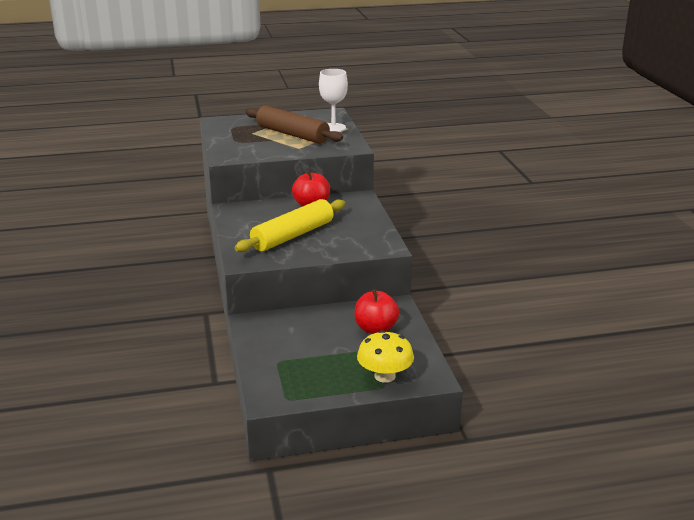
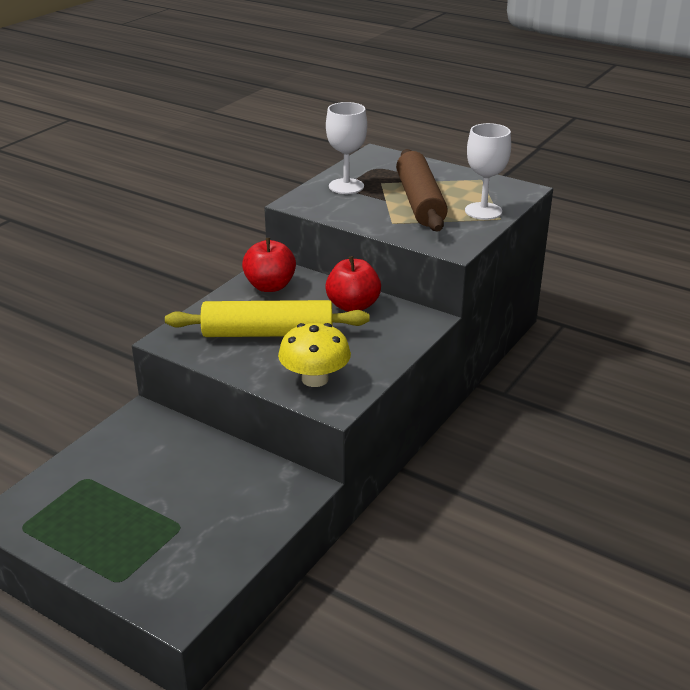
camera: 45 degrees right, 5 degrees up
red apple [354,289,399,334] -> red apple moved to [242,238,296,292]
yellow mushroom [357,330,414,383] -> yellow mushroom moved to [278,323,351,387]
none -> white goblet [326,102,367,194]

